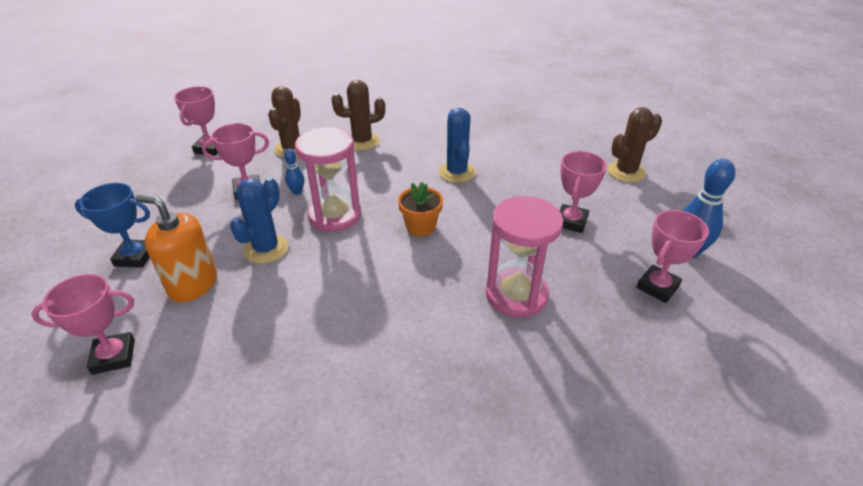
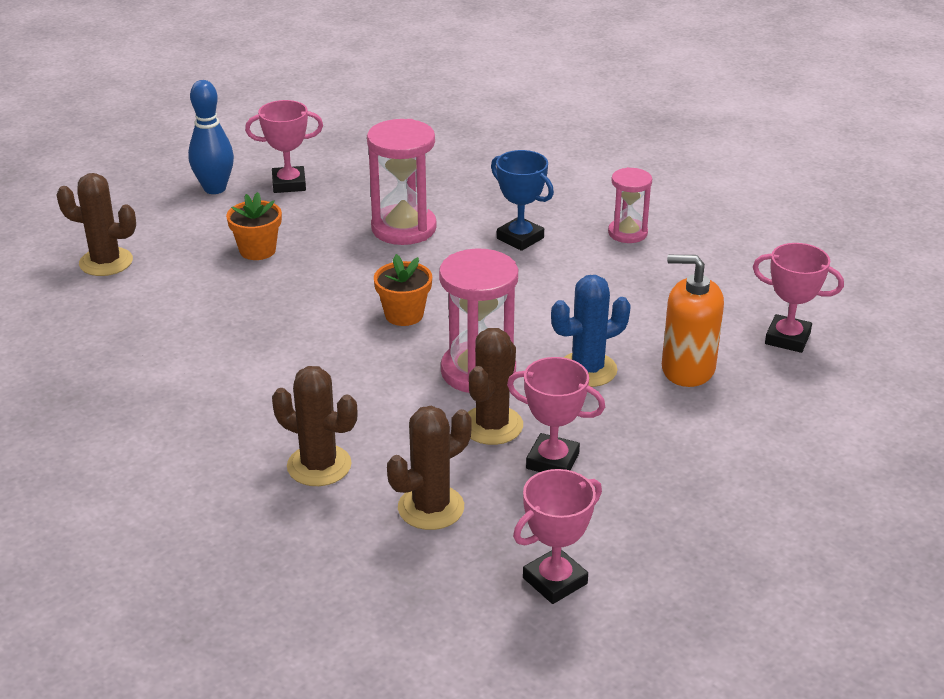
camera: 140 degrees left, 5 degrees down
blue trophy [75,183,150,268] -> blue trophy moved to [491,150,554,251]
orange soap dispenser [135,195,217,302] -> orange soap dispenser turned 135 degrees clockwise [662,255,724,387]
blue bowling pin [284,149,304,195] -> brown cactus [467,328,523,445]
blue cactus [438,108,476,183] -> none
pink trophy [560,151,607,233] -> orange flower pot [226,192,282,260]
none -> pink hourglass [608,167,652,243]

